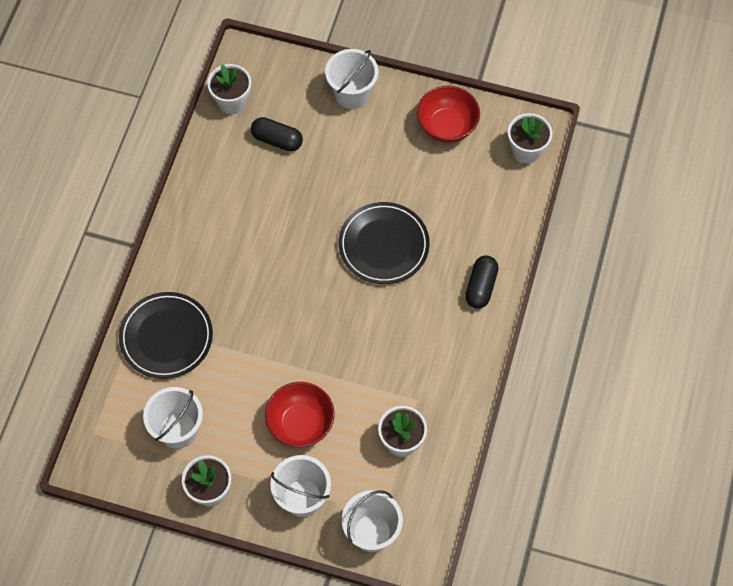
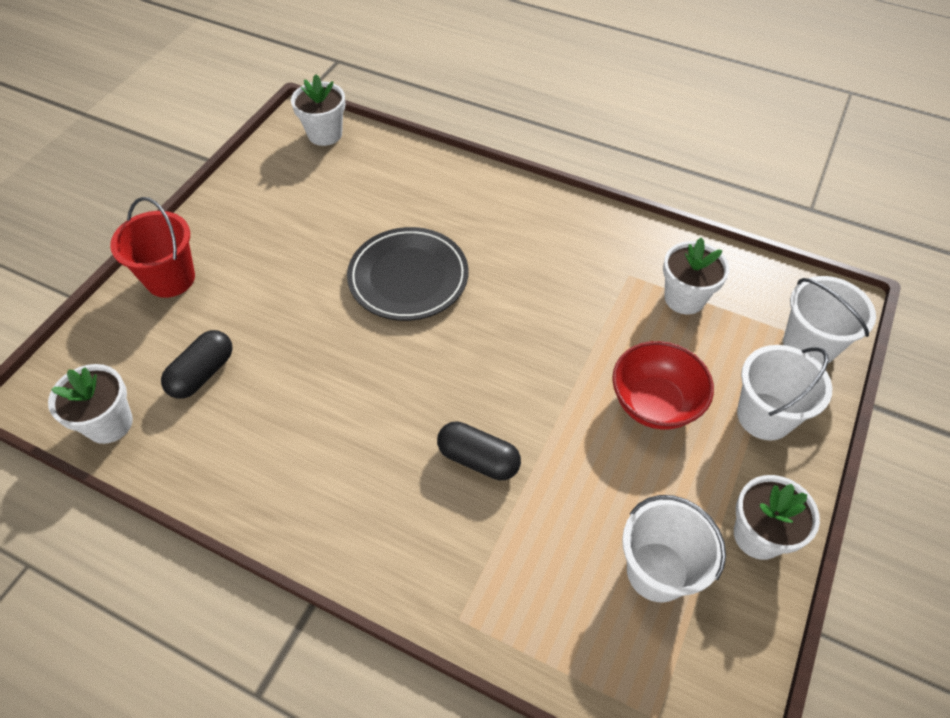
camera: 80 degrees left, 10 degrees down
black plate [119,292,213,379] -> none
white bucket [325,49,379,109] -> red bucket [110,197,195,298]
red bowl [417,86,480,143] -> none
black capsule [465,256,499,309] -> black capsule moved to [437,421,521,480]

